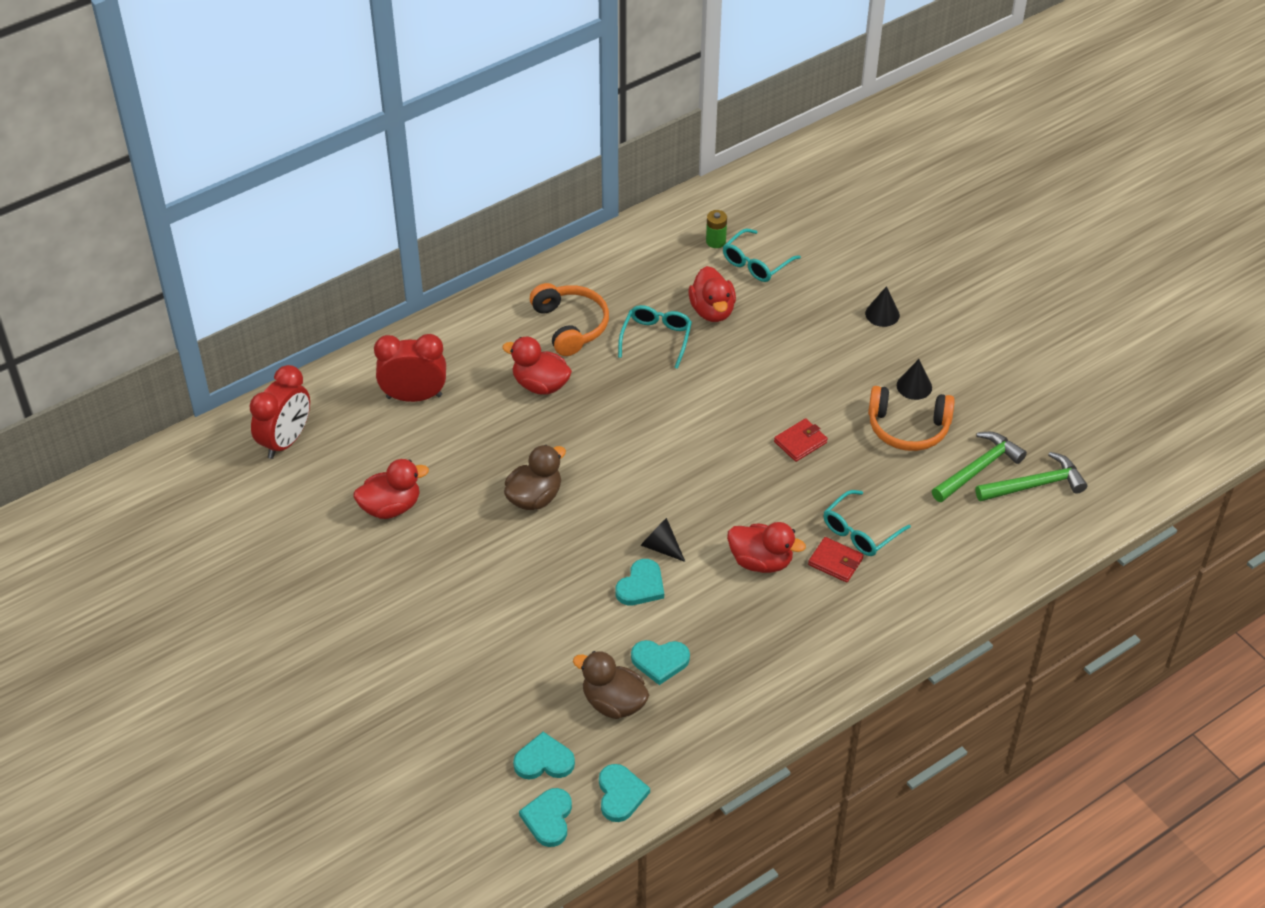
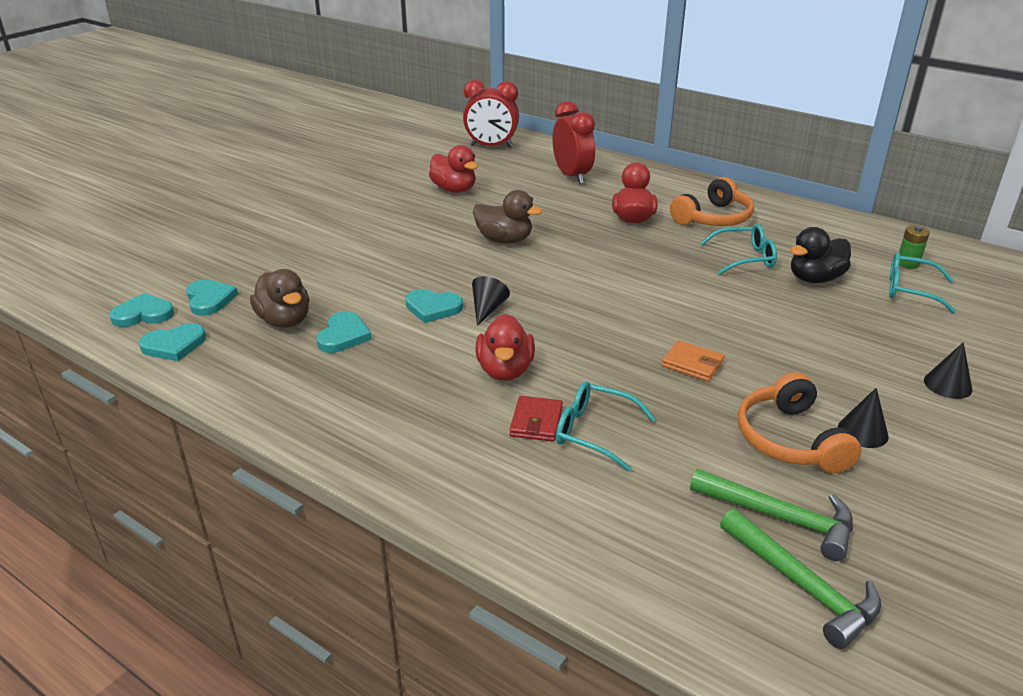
camera: 70 degrees right, 15 degrees down
brown duck [573,651,649,719] -> brown duck turned 135 degrees clockwise [250,269,309,328]
turquoise heart [631,640,690,685] -> turquoise heart turned 150 degrees counterclockwise [316,311,372,353]
red duck [688,266,736,322] -> black duck [790,227,851,283]
red wallet [774,418,828,462] -> orange wallet [662,340,725,382]

